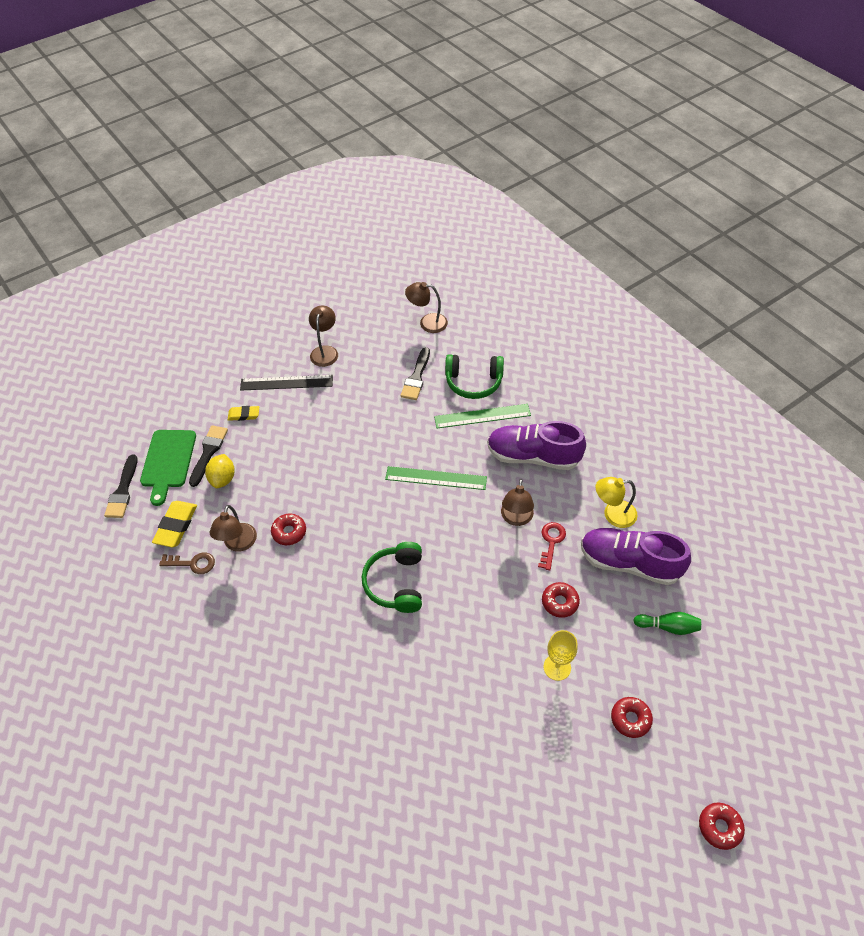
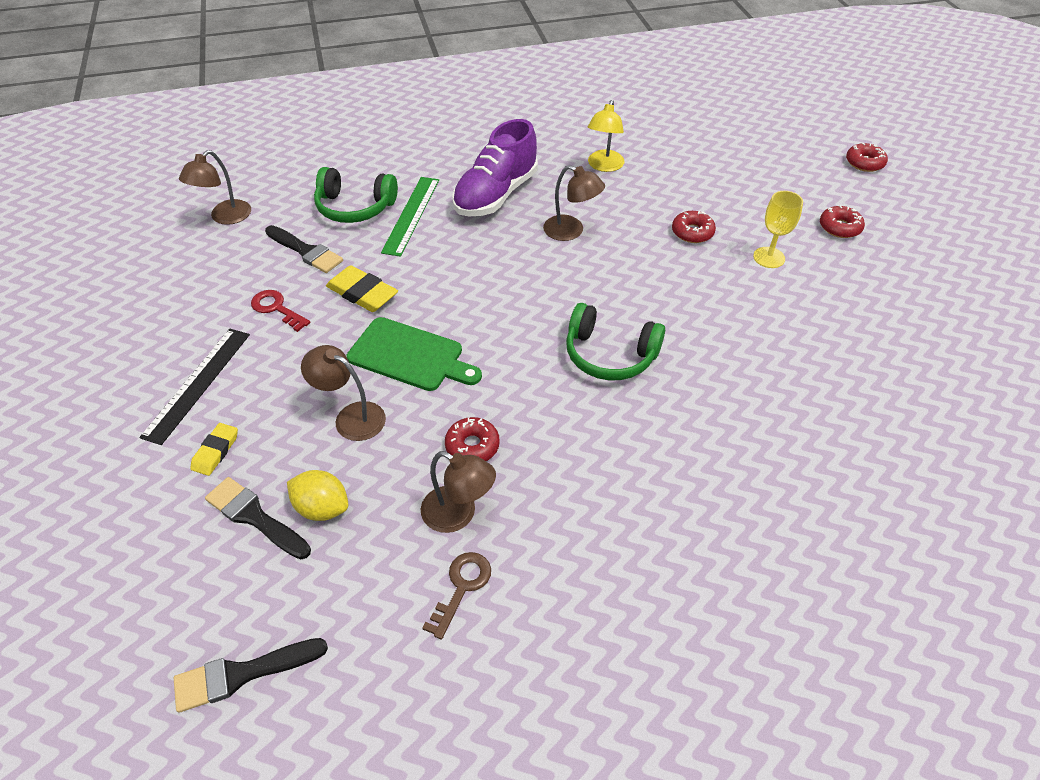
camera: 70 degrees left, 5 degrees down
black brush [104,454,138,518] -> black brush turned 135 degrees clockwise [174,638,328,713]
green cutting board [140,430,196,506] -> green cutting board moved to [347,317,482,391]
yellow eraser [152,501,197,547] -> yellow eraser moved to [326,265,398,312]
brown lamp [309,306,338,367] -> brown lamp moved to [301,345,386,441]
green ruler [385,466,487,490] -> none
green headphones [445,354,504,399] -> green headphones turned 75 degrees clockwise [314,167,398,223]
red key [538,522,566,570] -> red key moved to [251,290,310,332]
purple shoe [581,528,691,585] -> none
green bowling pin [633,612,701,635] -> none
red donut [699,803,745,850] -> red donut moved to [846,143,888,172]

